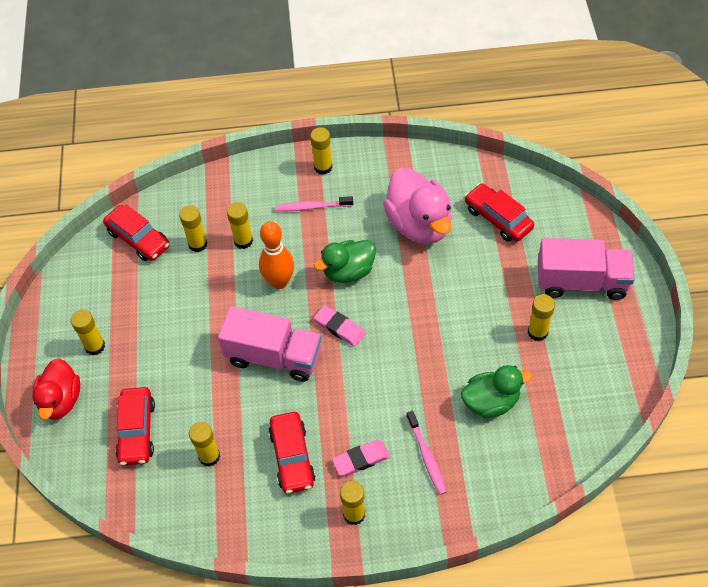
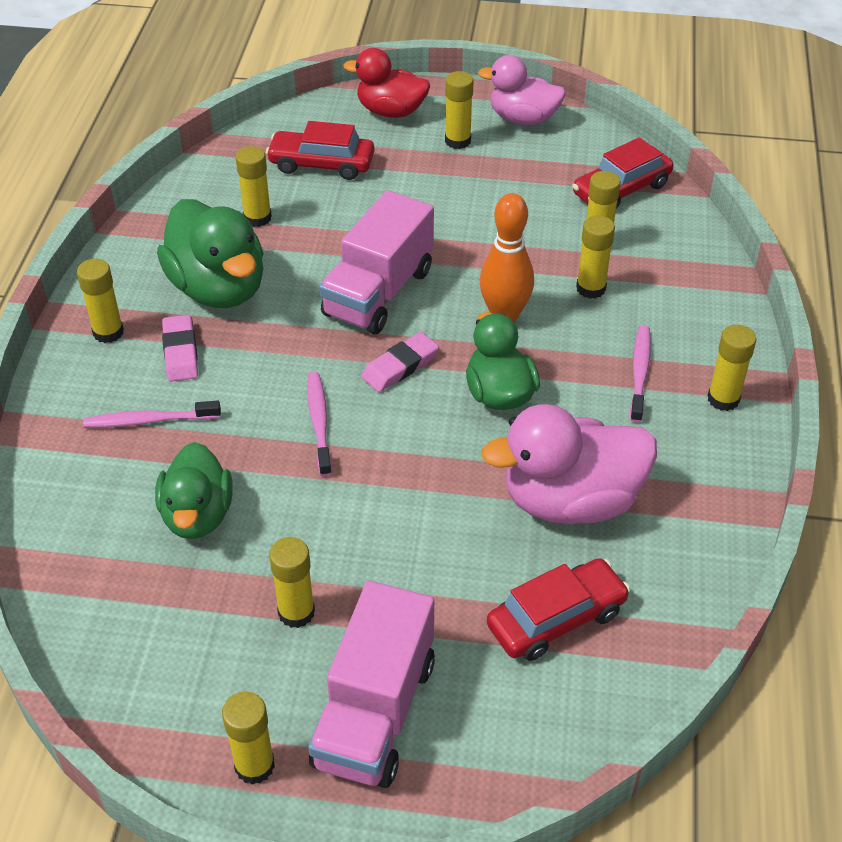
camera: 100 degrees right, 10 degrees down
red car [268,412,316,494] -> green duck [157,199,264,308]
none -> yellow glue stick [222,691,275,785]
none -> pink toothbrush [307,372,332,477]
none -> pink duck [478,55,566,125]

